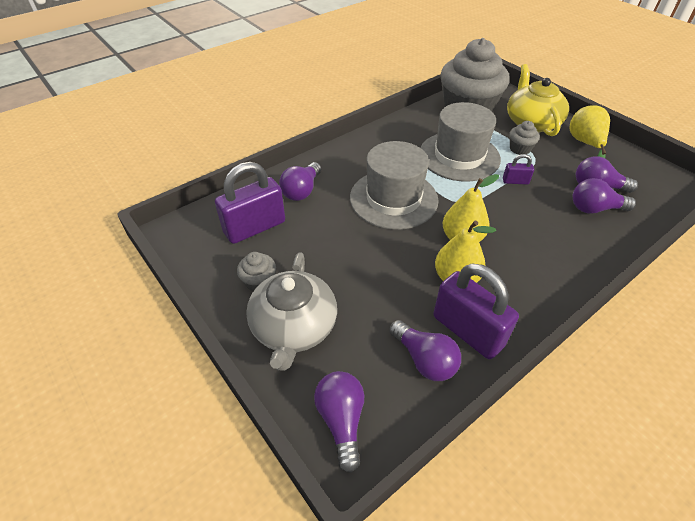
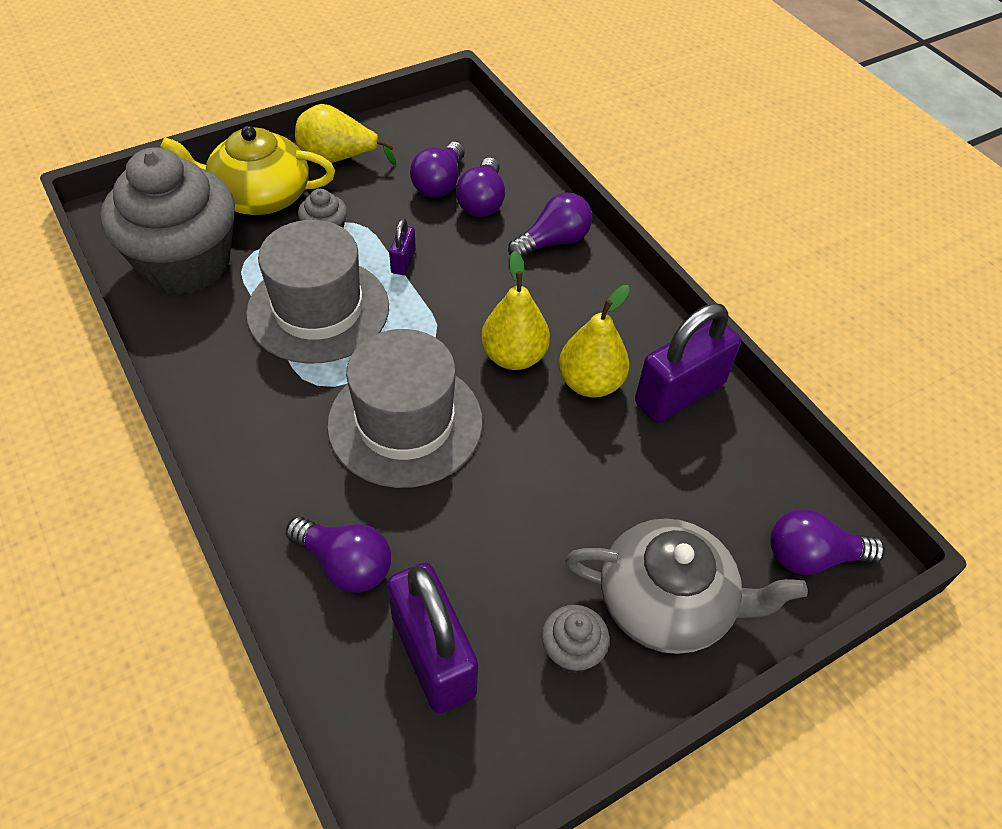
camera: 85 degrees left, 5 degrees up
purple light bulb [389,320,461,381] -> purple light bulb moved to [508,192,592,258]

